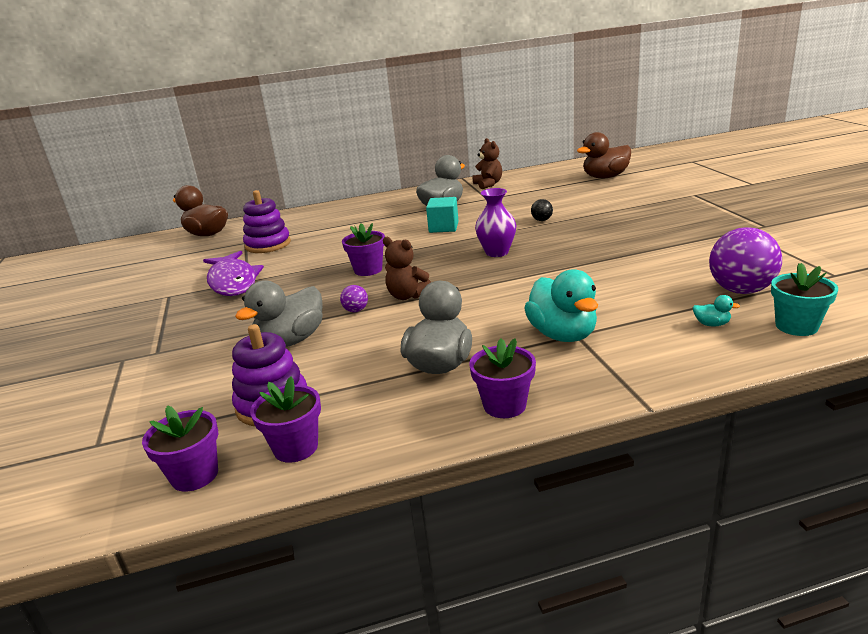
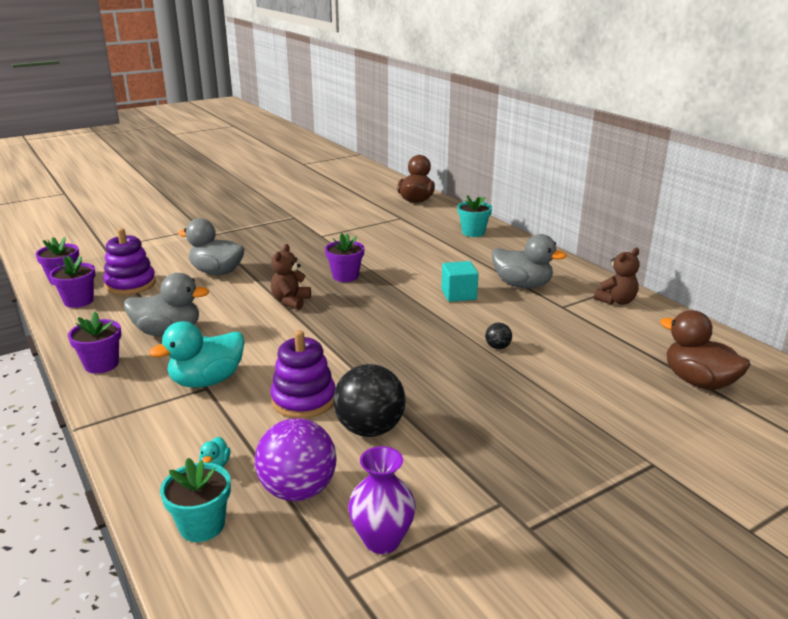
camera: 70 degrees right, 0 degrees up
purple fish [203,251,264,296] -> none
purple stacking toy [243,190,291,253] -> purple stacking toy moved to [270,330,336,419]
purple ball [340,285,368,312] -> none
purple vase [475,188,516,257] -> purple vase moved to [348,446,416,554]
none -> black ball [333,364,406,437]
none -> turquoise flower pot [458,195,492,237]

